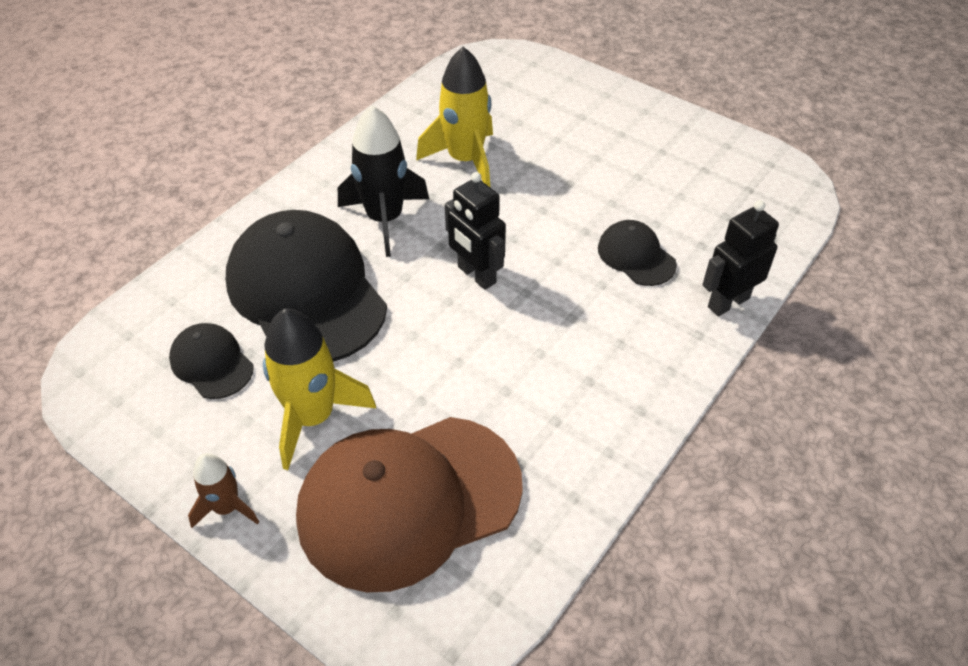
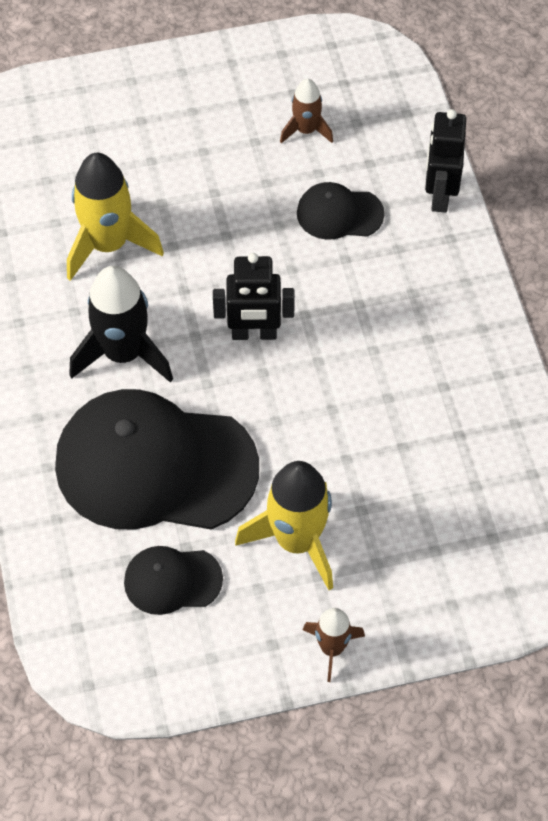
camera: 50 degrees left, 10 degrees up
brown cap [296,417,523,592] -> none
none -> brown rocket [280,79,333,143]

